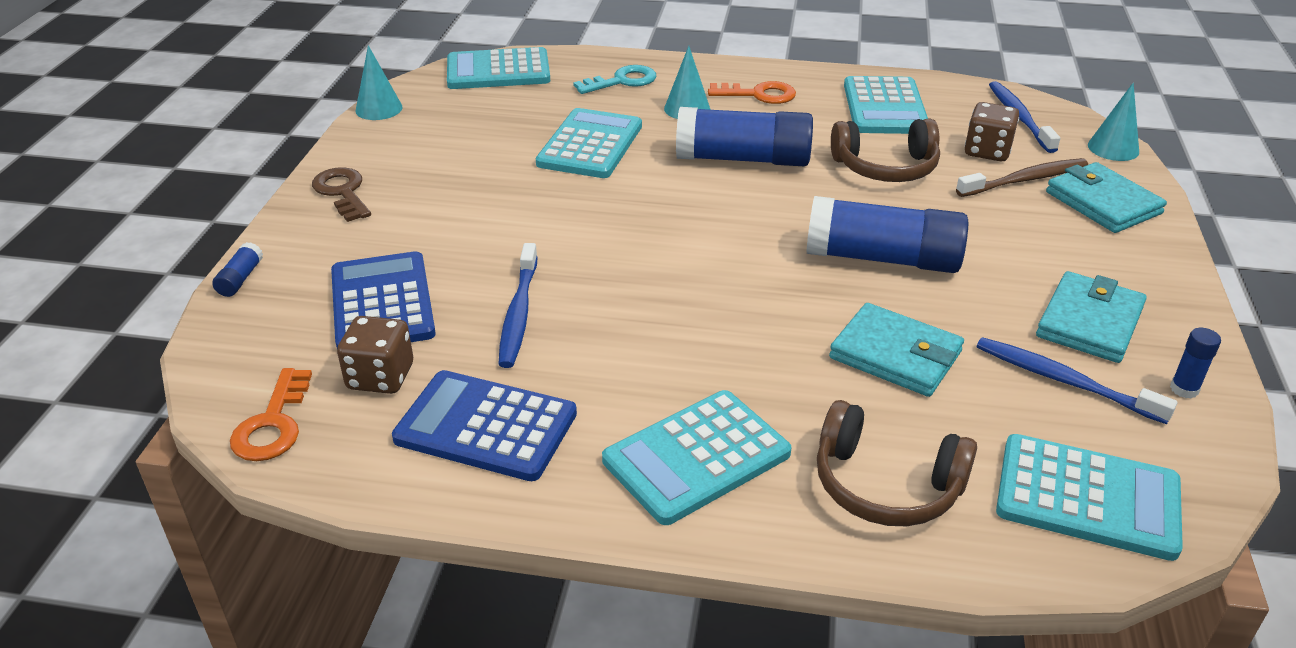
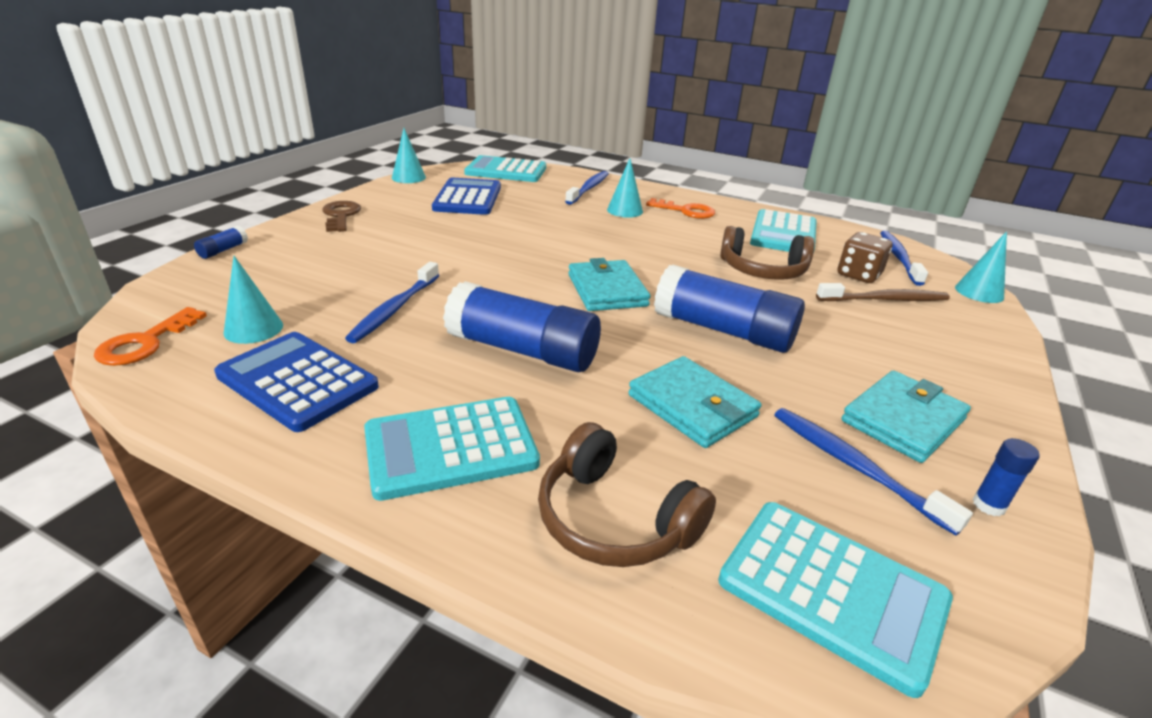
camera: 15 degrees right, 5 degrees down
blue calculator [331,251,436,348] -> blue calculator moved to [432,178,501,215]
brown dice [337,316,413,394] -> turquoise cone [224,256,283,344]
turquoise calculator [536,108,642,178] -> none
turquoise key [573,65,656,94] -> blue toothbrush [565,171,609,205]
blue glue stick [676,107,813,166] -> blue glue stick moved to [443,281,601,372]
turquoise wallet [1046,162,1167,233] -> turquoise wallet moved to [568,258,651,311]

